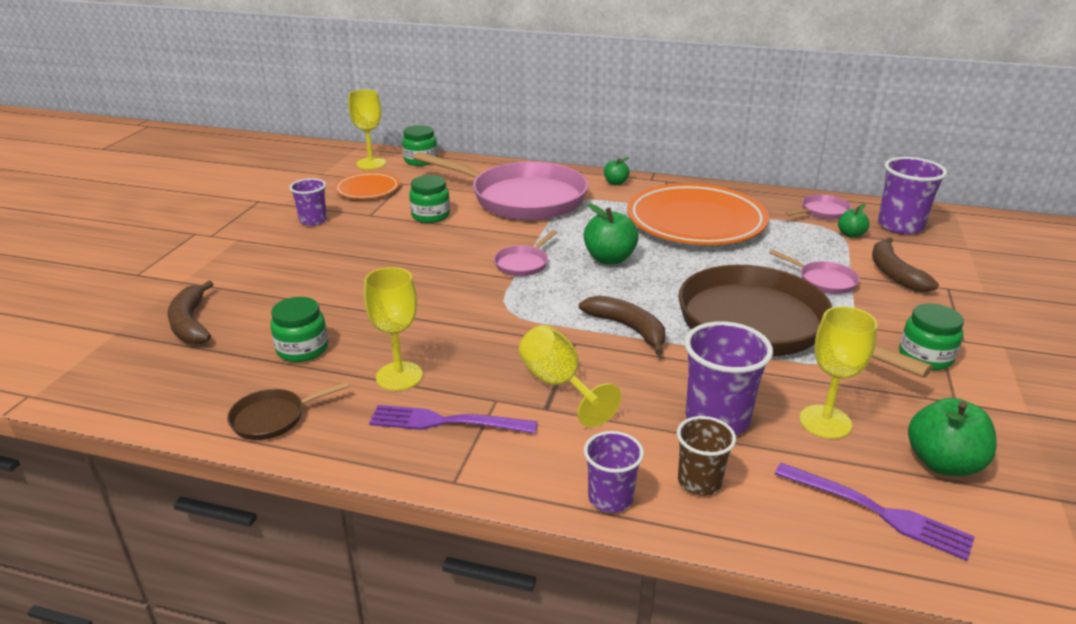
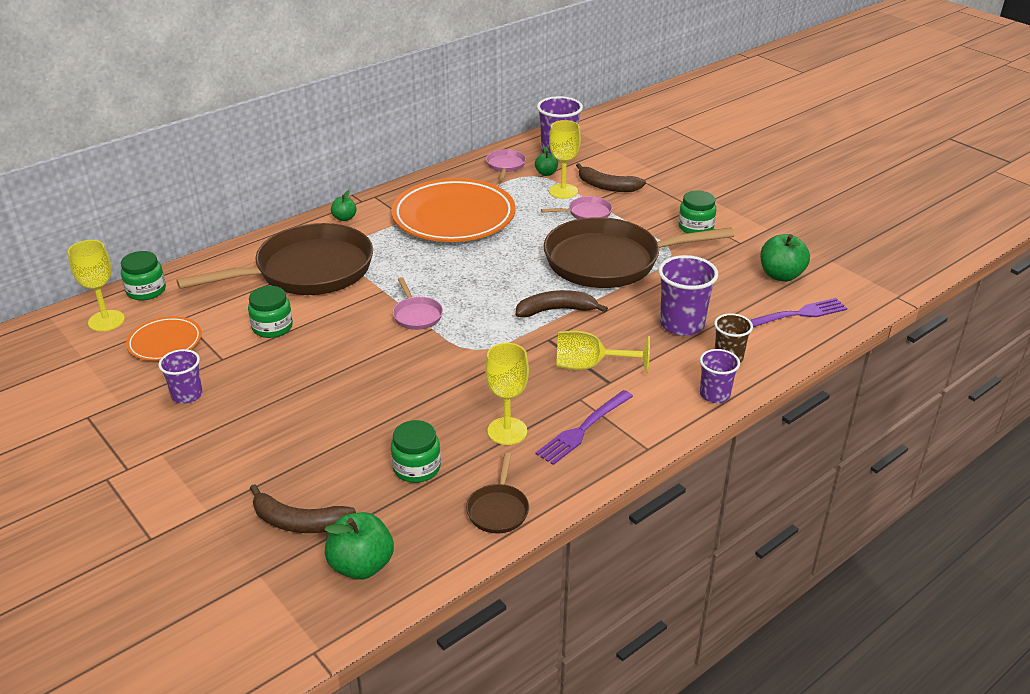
camera: 55 degrees left, 5 degrees up
pink pan [413,152,588,220] -> brown pan [176,223,373,295]
green apple [584,203,639,265] -> green apple moved to [325,512,394,580]
yellow goblet [800,306,878,439] -> yellow goblet moved to [549,120,581,199]

